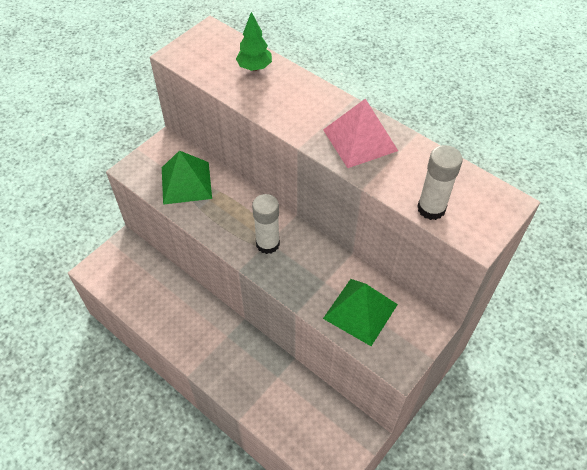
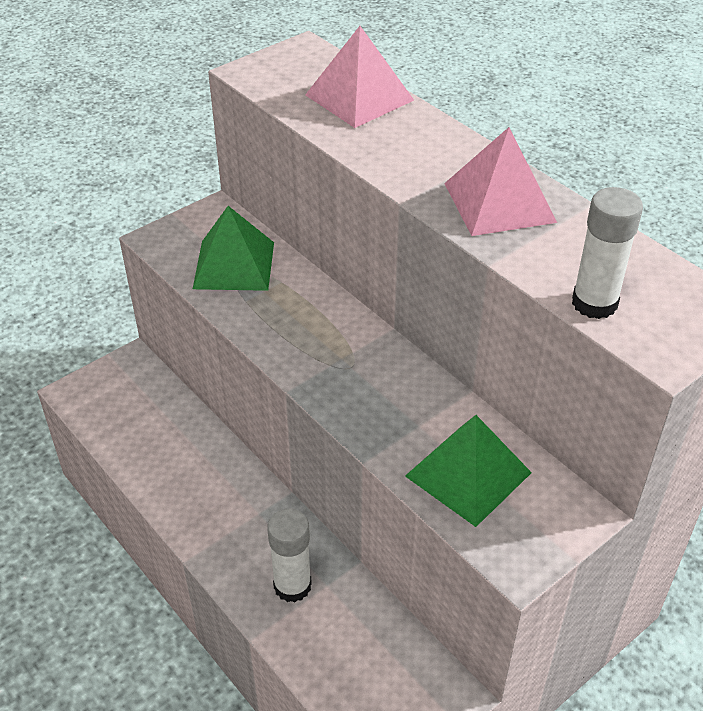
camera: 10 degrees right, 10 degrees down
green tree [236,12,272,71] -> pink pyramid [305,26,414,128]
white glue stick [252,194,280,254] -> white glue stick moved to [267,509,312,603]

